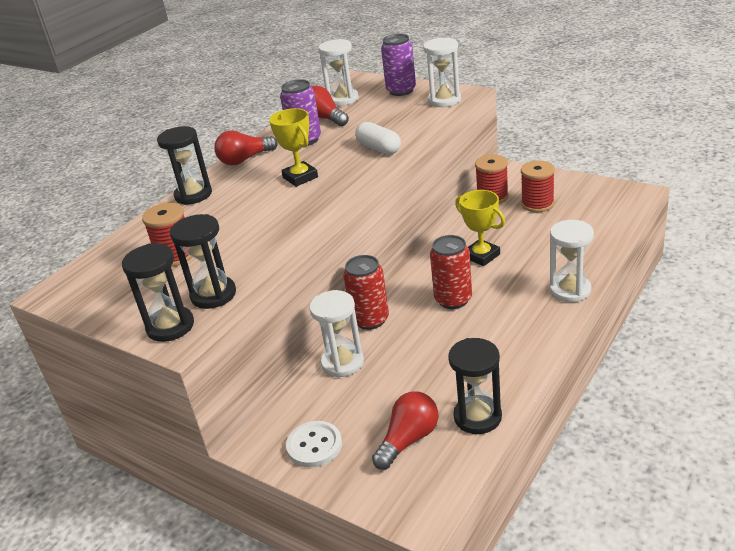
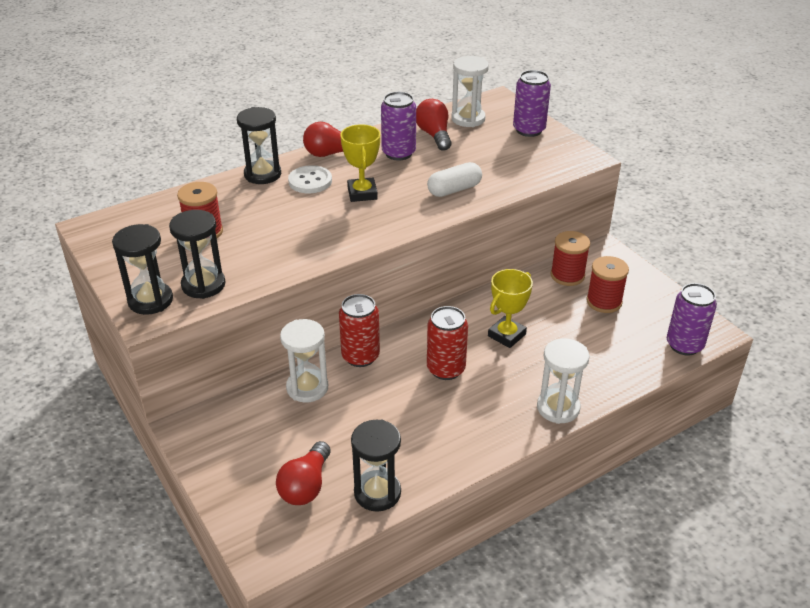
camera: 20 degrees right, 5 degrees up
white button [286,421,342,467] -> white button moved to [288,165,332,193]
white capsule [355,122,401,155] -> white capsule turned 75 degrees clockwise [427,162,482,197]
red light bulb [372,391,438,470] -> red light bulb turned 135 degrees clockwise [276,441,331,505]
white hourglass [423,38,461,107] -> none
yellow trophy [455,190,505,266] -> yellow trophy turned 60 degrees clockwise [488,269,533,348]
none -> purple can [667,283,717,356]

